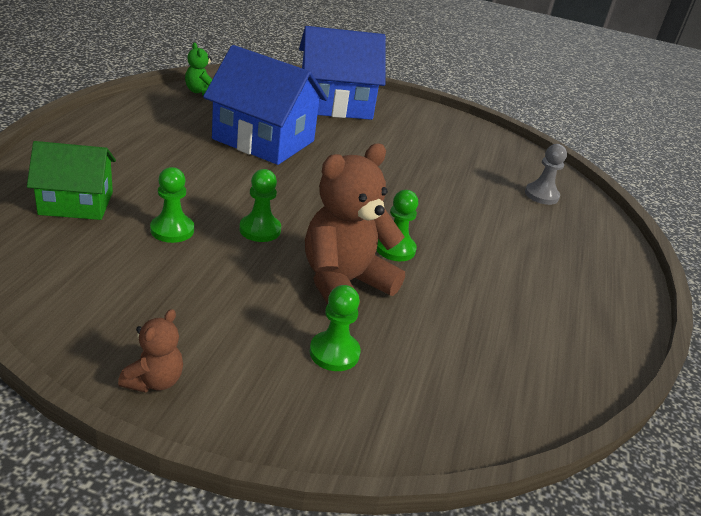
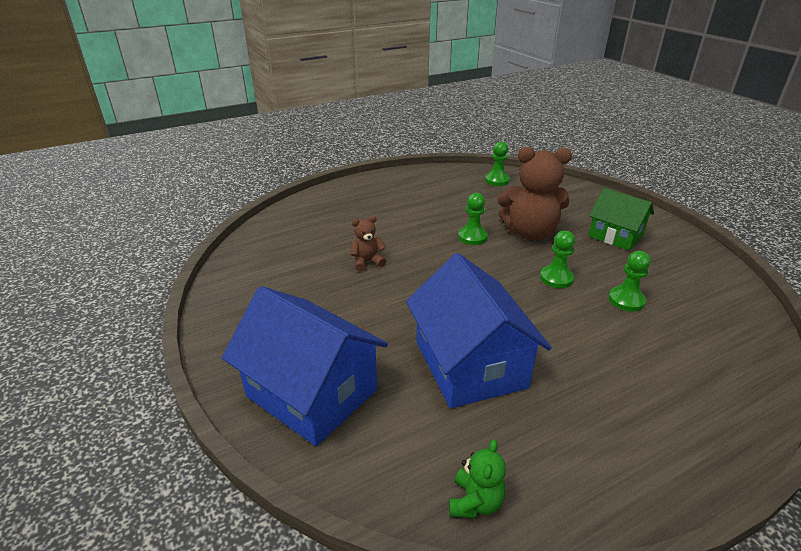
camera: 130 degrees left, 0 degrees up
green house [27,141,116,220] -> green house moved to [588,188,654,251]
brown teddy bear [118,309,183,393] -> brown teddy bear moved to [350,216,386,272]
green pawn [310,285,361,371] -> green pawn moved to [485,142,510,186]
grey pawn [525,144,567,205] -> none

